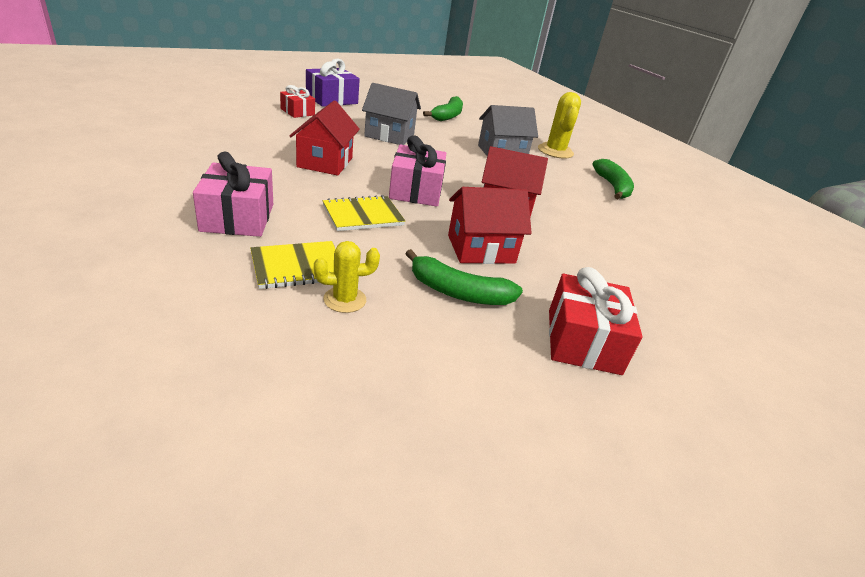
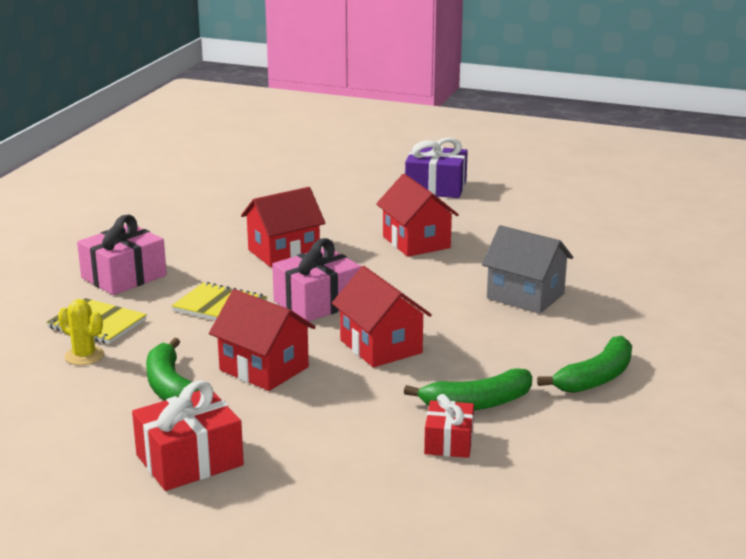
camera: 55 degrees right, 10 degrees down
red gift [280,85,315,118] -> red gift moved to [424,394,474,458]
grey house [362,83,421,145] -> red house [376,174,459,257]
green banana [423,96,463,121] -> green banana moved to [404,368,532,410]
yellow cactus [538,92,581,158] -> none

